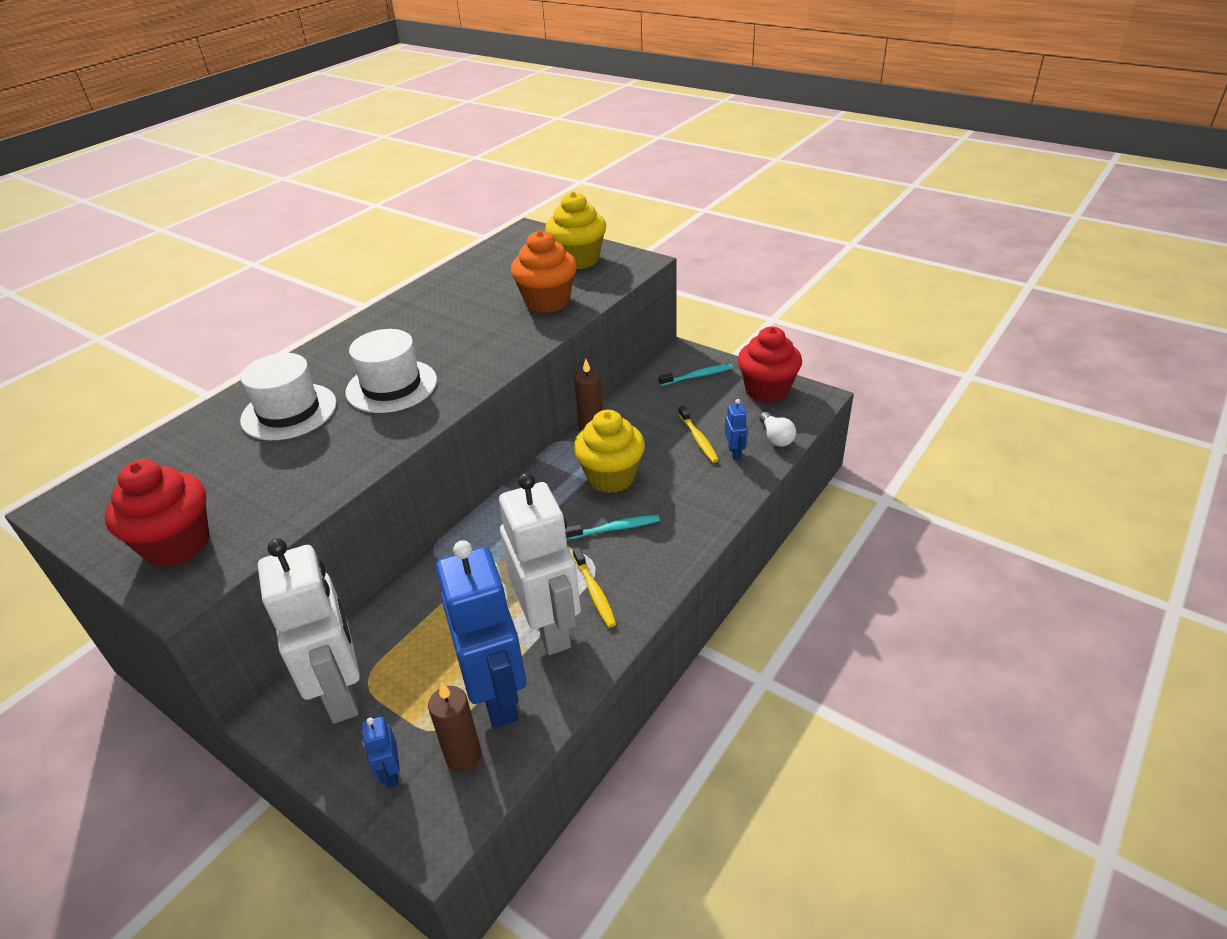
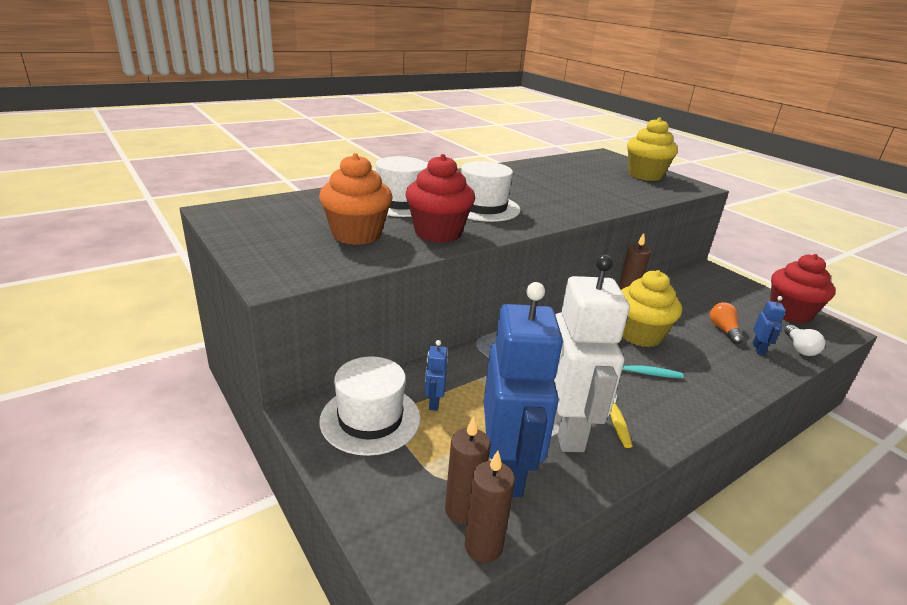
camera: 15 degrees right, 10 degrees down
red cupcake [105,460,210,567] -> red cupcake moved to [406,154,475,243]
white robot [258,539,360,724] -> white hat [319,356,420,456]
blue robot [362,716,400,788] -> blue robot moved to [425,340,447,411]
orange cupcake [511,230,577,313] -> orange cupcake moved to [319,153,392,245]
turquoise toothbrush [659,364,732,386] -> none
yellow toothbrush [679,406,719,463] -> orange light bulb [710,302,744,344]
none -> brown candle [464,451,515,563]

